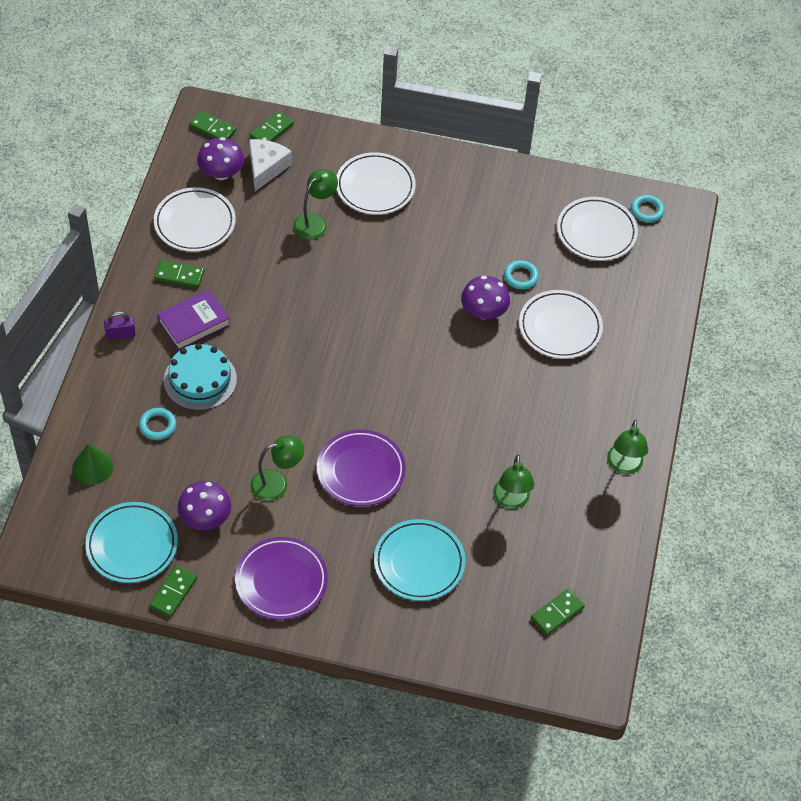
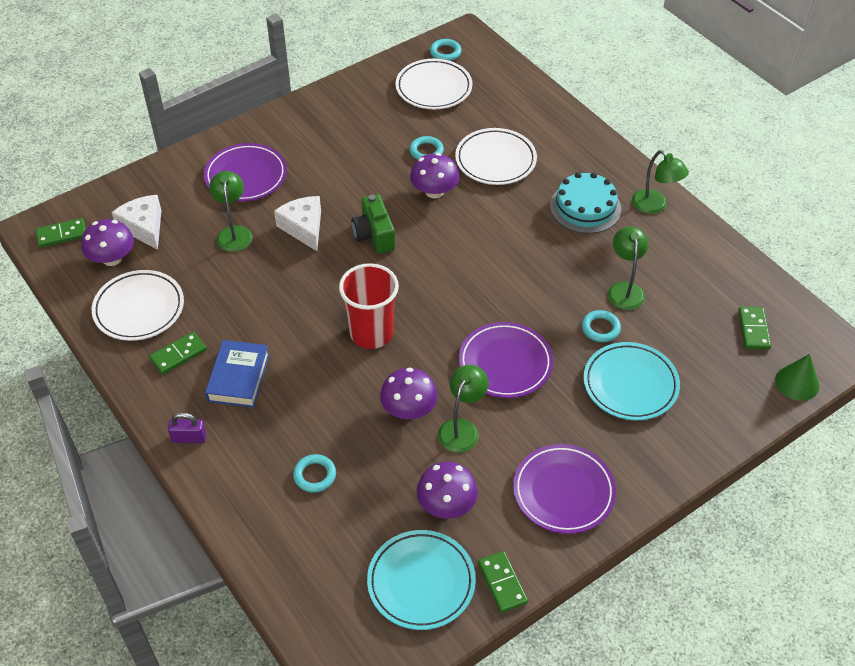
camera: 45 degrees left, 5 degrees down
green cone [72,444,113,485] -> green cone moved to [775,354,819,401]
purple padlock [104,311,136,340] -> purple padlock turned 60 degrees clockwise [168,412,206,443]
purple book [157,289,230,351] -> blue book [205,340,270,408]
turquoise cake [164,343,237,411] -> turquoise cake moved to [550,172,621,234]
green domino [250,111,294,142] -> none
white plate [337,152,416,215] -> purple plate [204,143,287,202]
green lamp [493,455,535,509] -> green lamp turned 135 degrees counterclockwise [608,226,648,310]
none -> white cheese [274,196,321,251]
none -> red cup [339,263,399,349]
none -> green camera [351,194,395,254]
none -> purple mushroom [380,368,438,419]
none -> turquoise ring [582,310,621,342]

